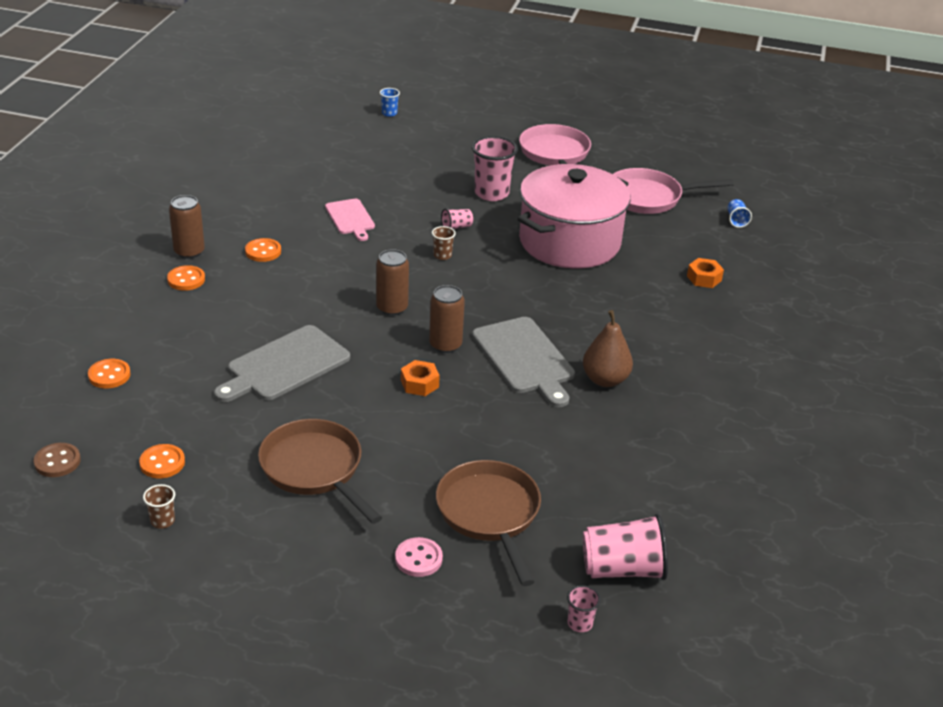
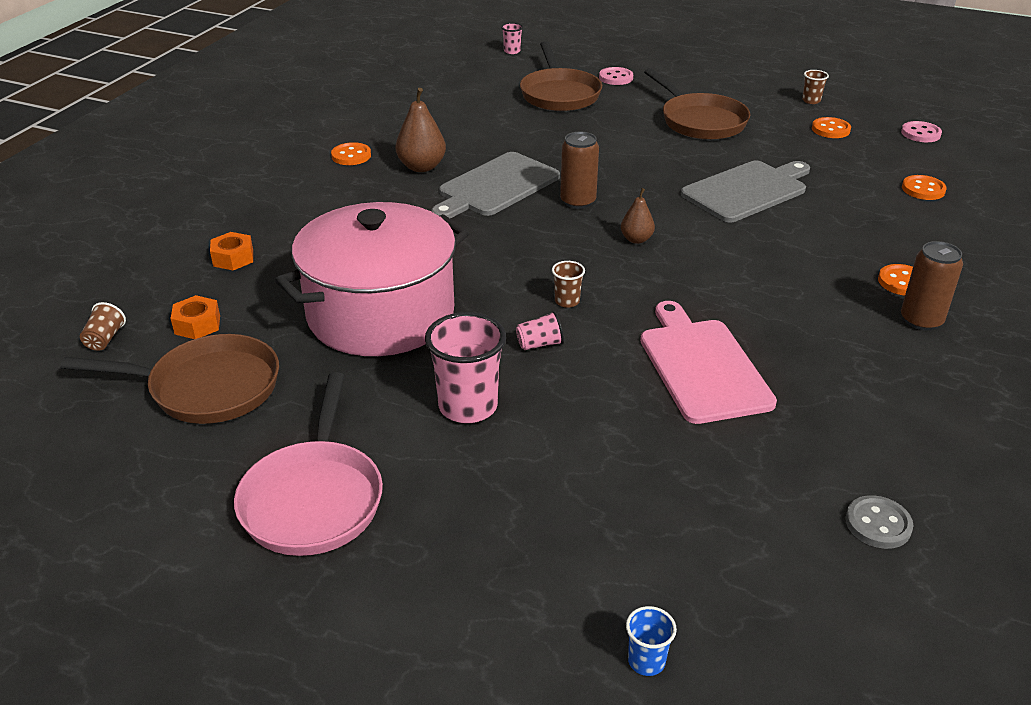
camera: 170 degrees left, 0 degrees up
brown button [34,443,81,477] -> pink button [901,121,942,142]
orange button [245,238,281,262] -> orange button moved to [331,142,371,165]
pink cutting board [325,199,375,241] -> pink cutting board [640,301,777,424], size x1.63
brown can [376,249,409,316] -> brown pear [621,188,655,244]
orange nut [401,360,440,396] -> orange nut moved to [171,295,220,339]
grey cutting board [472,317,575,407] -> grey cutting board turned 120 degrees counterclockwise [432,152,560,218]
pink cup [583,514,668,580] -> none
pink pan [613,168,734,214] -> brown pan [60,334,279,424]
blue cup [727,199,752,228] -> brown cup [80,302,126,351]
none -> grey button [845,495,913,549]

